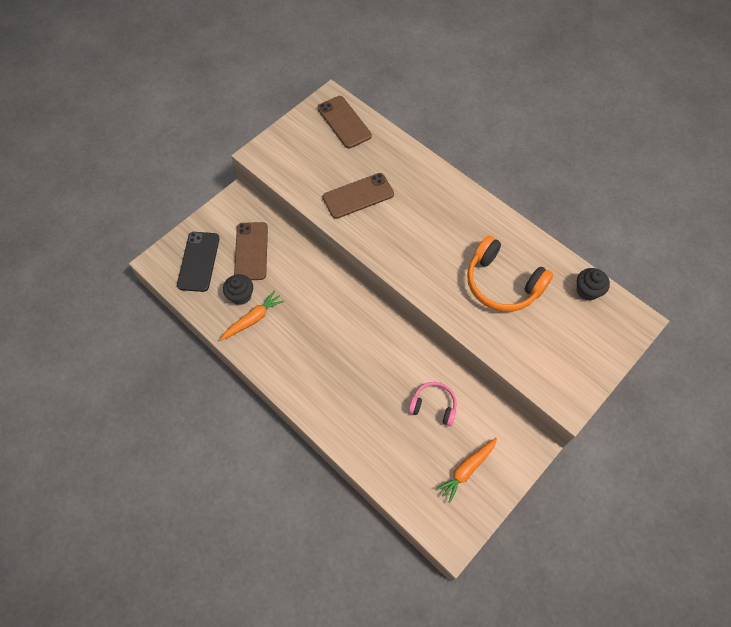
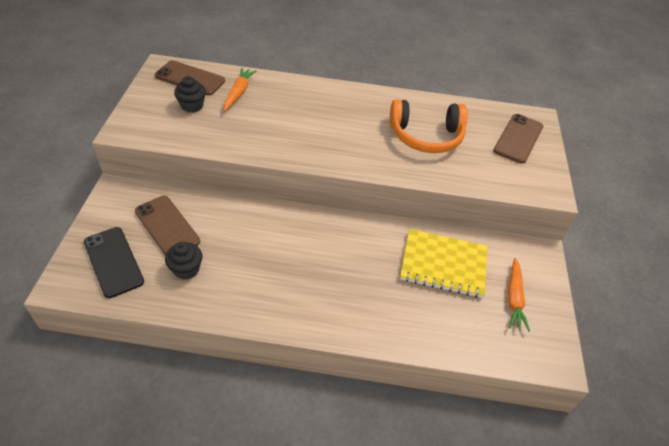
camera: 40 degrees left, 15 degrees down
orange carrot [220,290,285,341] -> orange carrot moved to [224,68,256,111]
brown phone [323,173,394,219] -> brown phone moved to [493,114,543,164]
pink headphones [408,382,457,426] -> yellow notebook [400,229,488,298]
black cupcake [577,268,610,301] -> black cupcake moved to [174,76,206,113]

